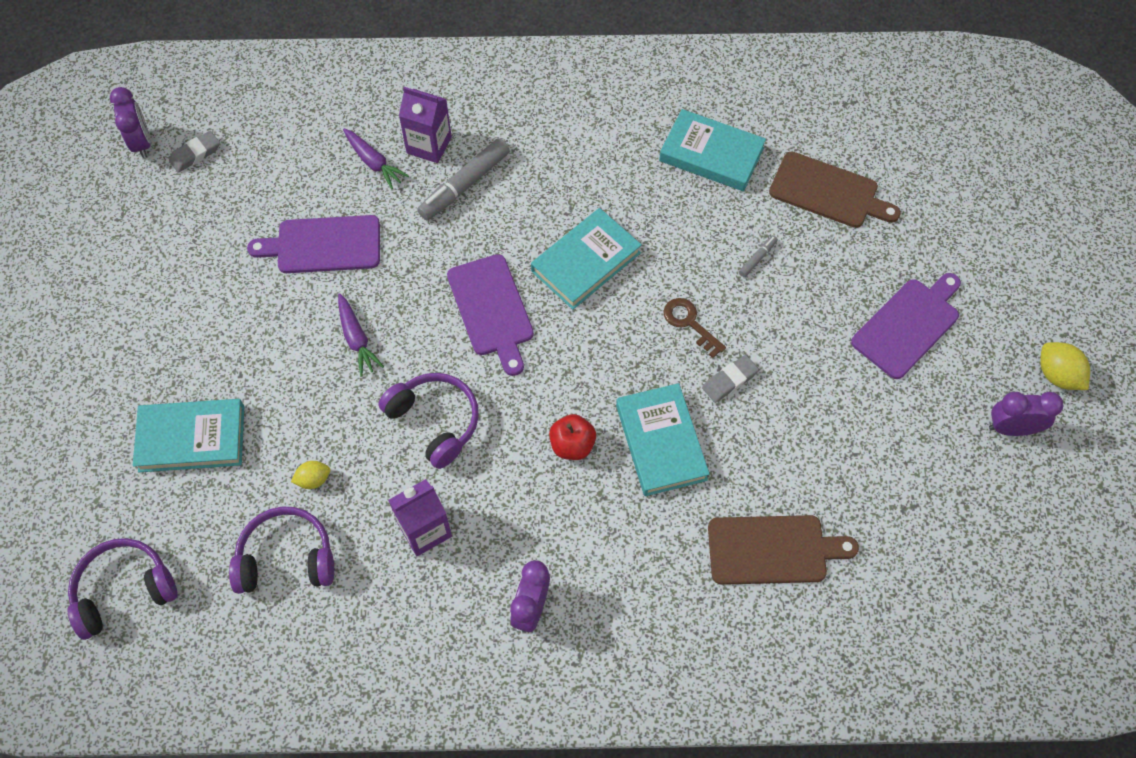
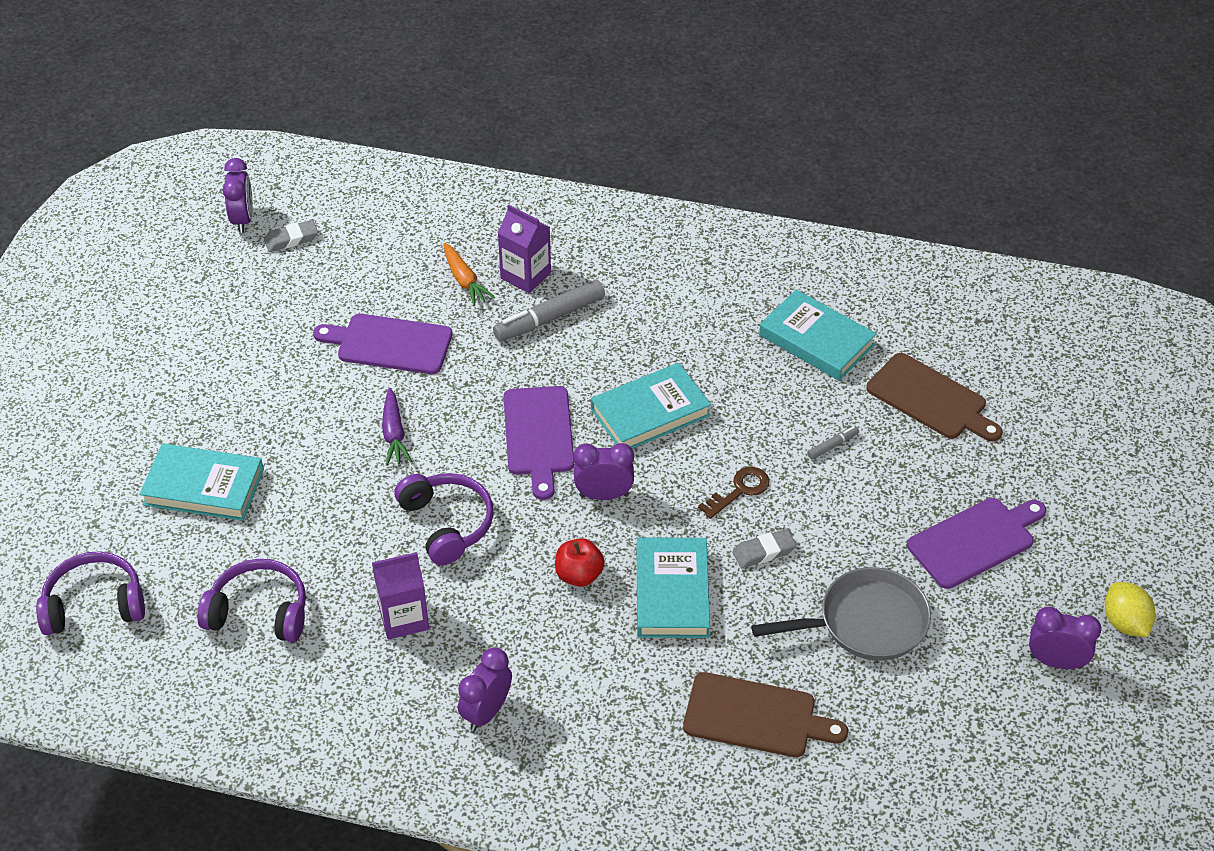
camera: 15 degrees right, 15 degrees down
yellow lemon [291,461,330,489] -> none
purple carrot [343,128,409,189] -> orange carrot [443,243,495,306]
brown key [663,298,726,358] -> brown key turned 75 degrees clockwise [698,467,769,519]
none -> purple clock [573,443,634,500]
none -> grey pan [751,567,931,661]

